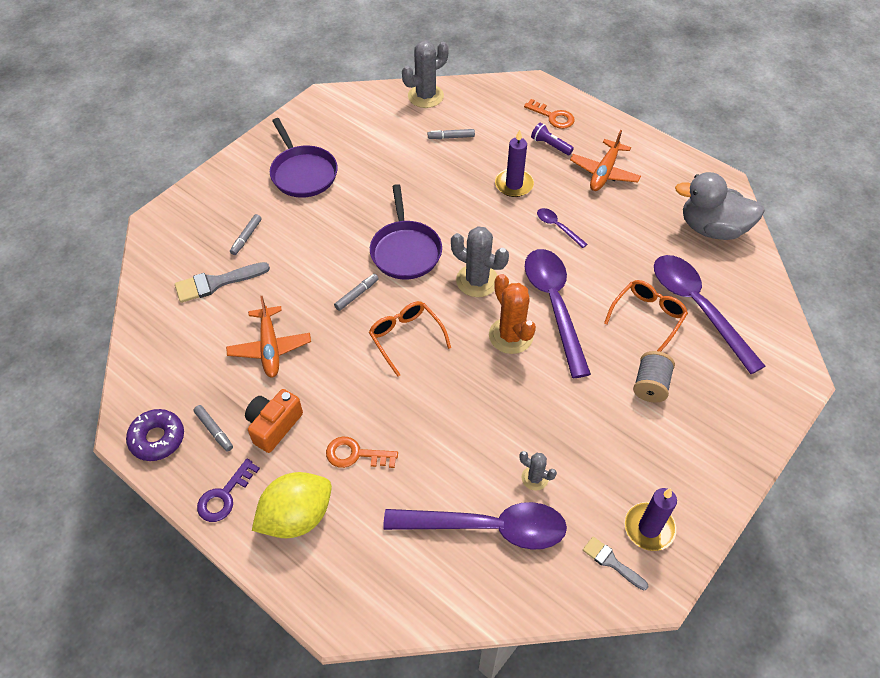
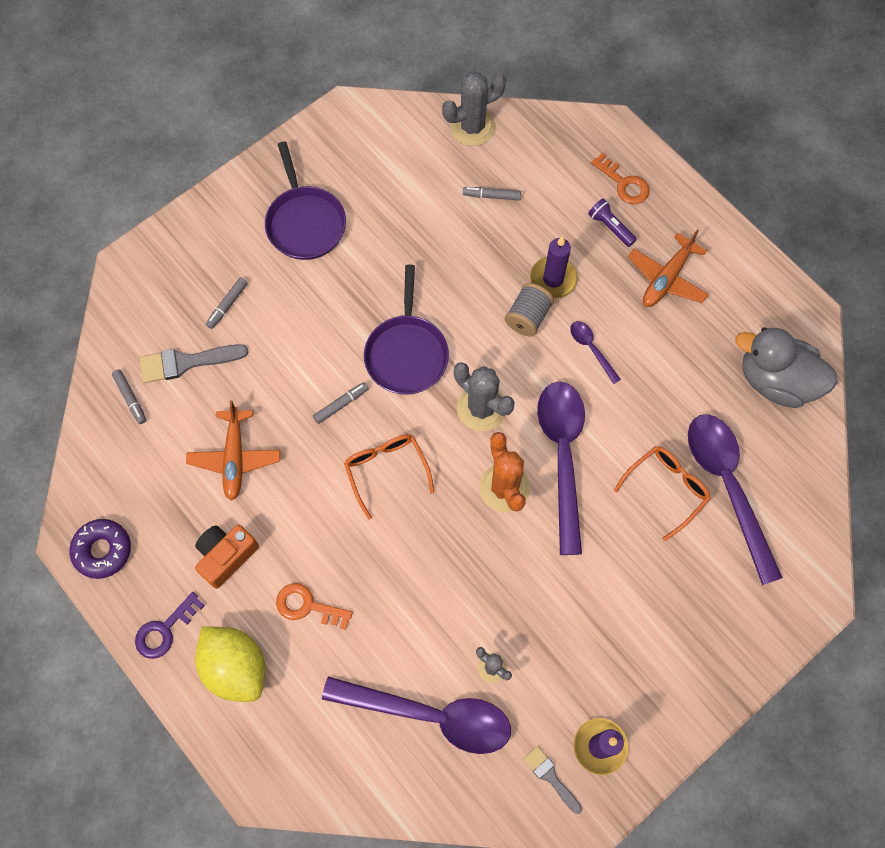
camera: 10 degrees right, 15 degrees up
grey marker [193,405,233,452] -> grey marker moved to [112,370,147,424]
yellow lemon [252,472,332,538] -> yellow lemon turned 75 degrees clockwise [195,626,265,702]
grey spool [633,351,675,402] -> grey spool moved to [504,283,554,337]

